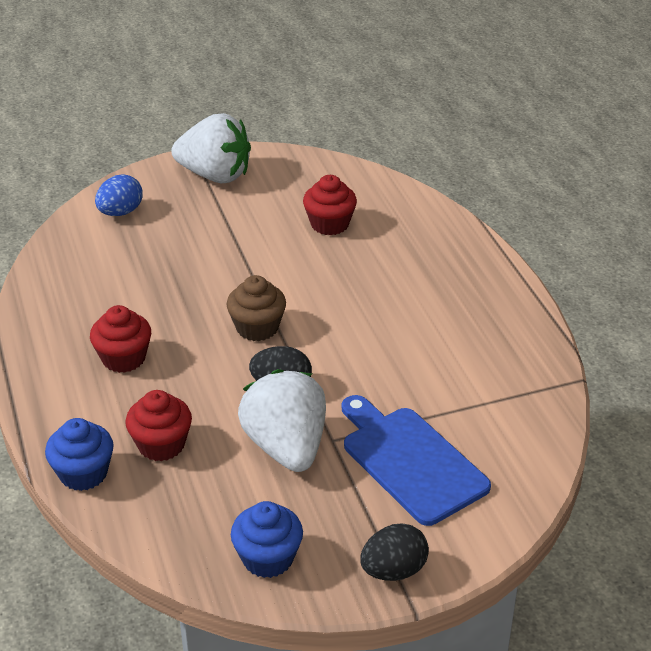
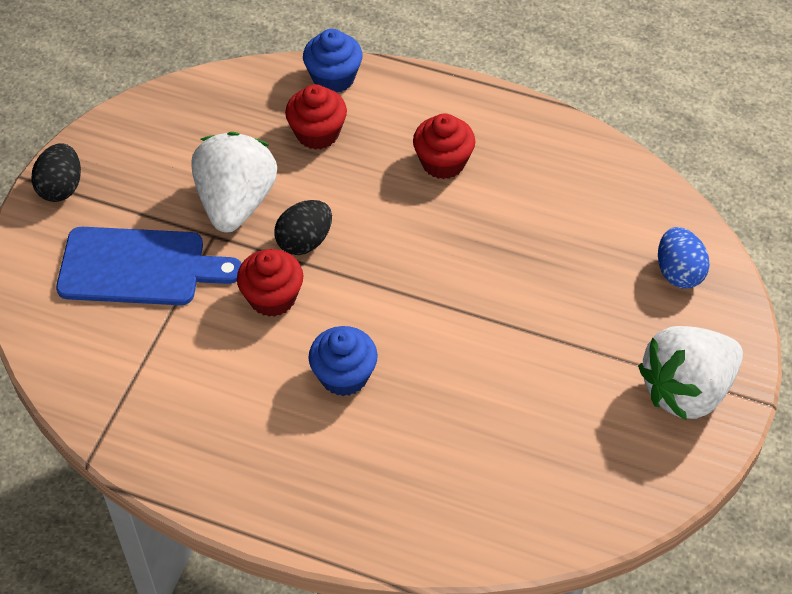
camera: 130 degrees right, 15 degrees up
brown cupcake [227,275,286,341] -> none
blue cupcake [231,501,303,578] -> blue cupcake moved to [308,326,378,396]
white strawberry [238,369,326,472] -> white strawberry turned 105 degrees counterclockwise [191,132,277,232]
red cupcake [303,175,357,235] -> red cupcake moved to [237,249,303,317]

